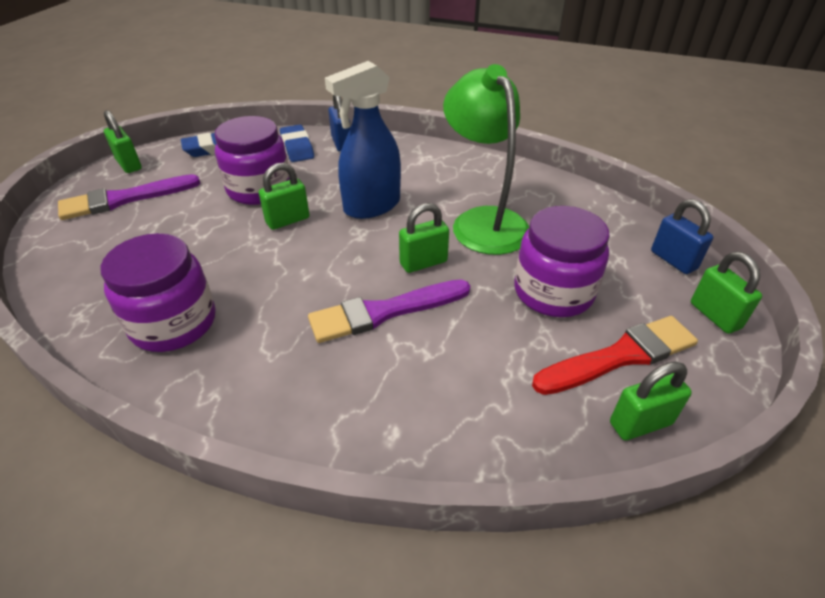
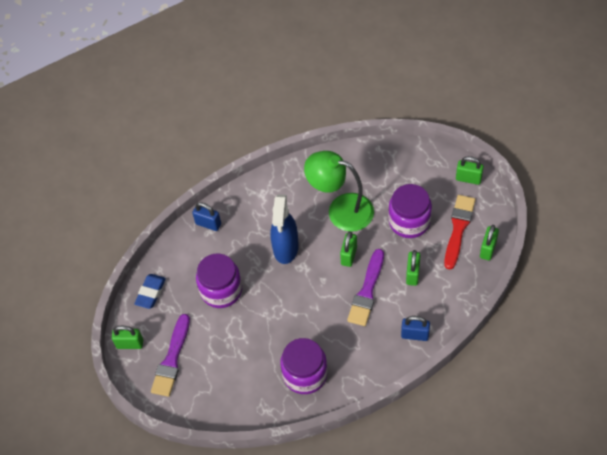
camera: 45 degrees left, 15 degrees up
green padlock [259,163,310,230] -> green padlock moved to [406,250,420,286]
blue eraser [280,125,314,162] -> none
blue padlock [651,199,713,274] -> blue padlock moved to [401,316,430,341]

